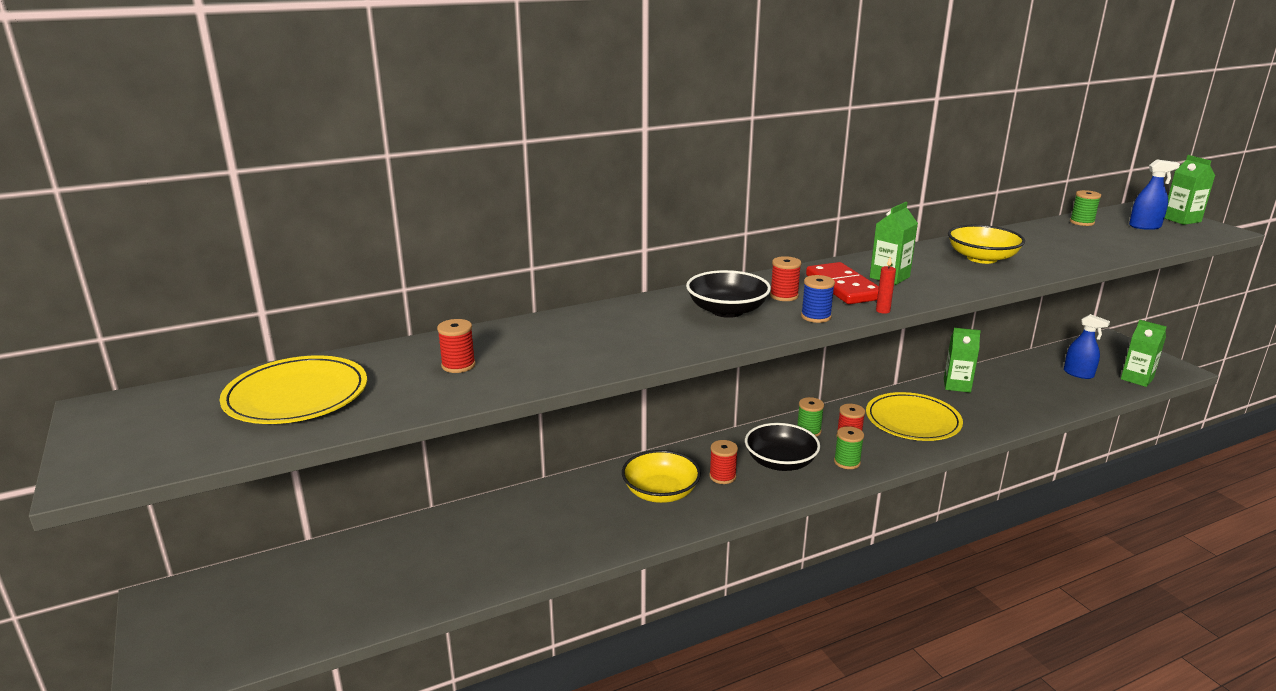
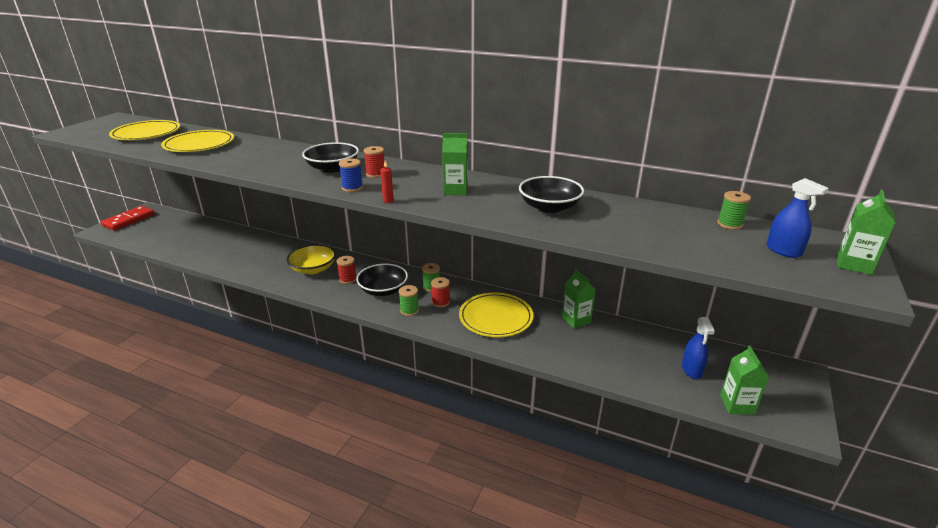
camera: 50 degrees right, 5 degrees up
red spool [437,319,476,373] -> yellow plate [161,130,234,152]
red domino [806,262,879,304] -> red domino moved to [101,206,155,230]
yellow bowl [948,225,1025,264] -> black bowl [519,176,584,213]

